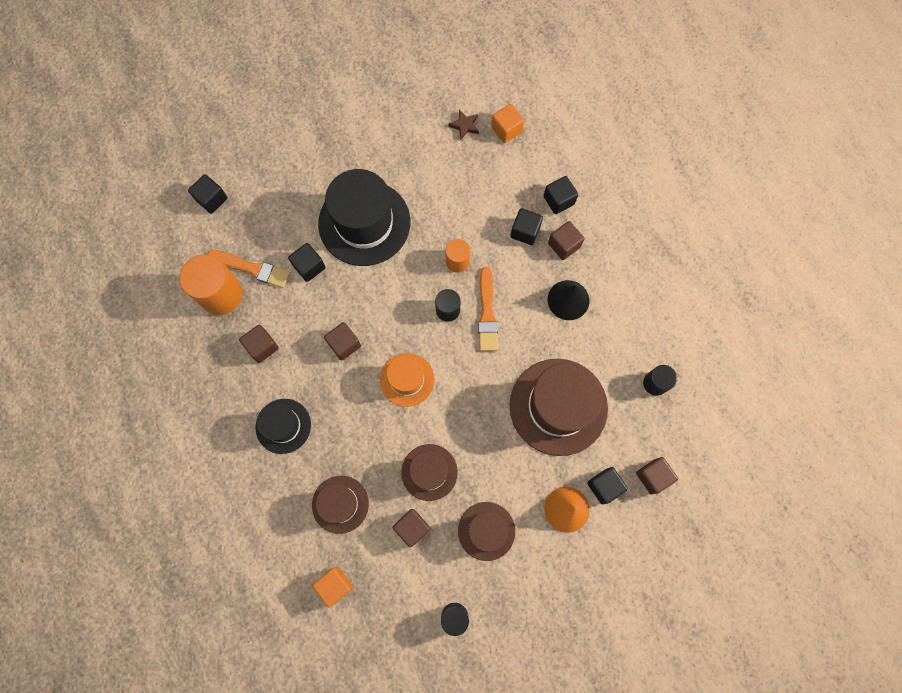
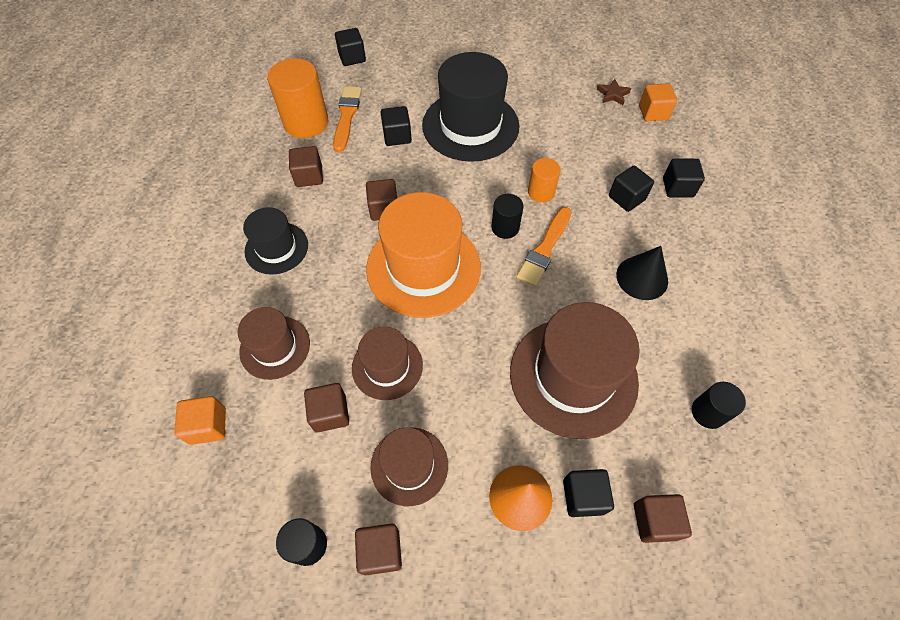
camera: 30 degrees right, 15 degrees down
orange brush [208,250,290,288] -> orange brush turned 135 degrees counterclockwise [333,86,362,152]
orange hat [380,353,435,407] -> orange hat [366,192,481,318], size x1.78
brown cube [548,221,584,260] -> brown cube moved to [355,524,402,575]

